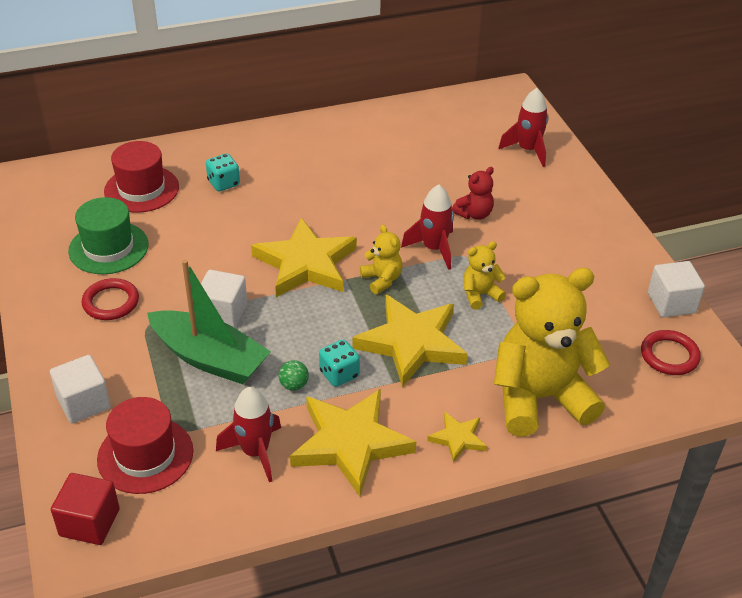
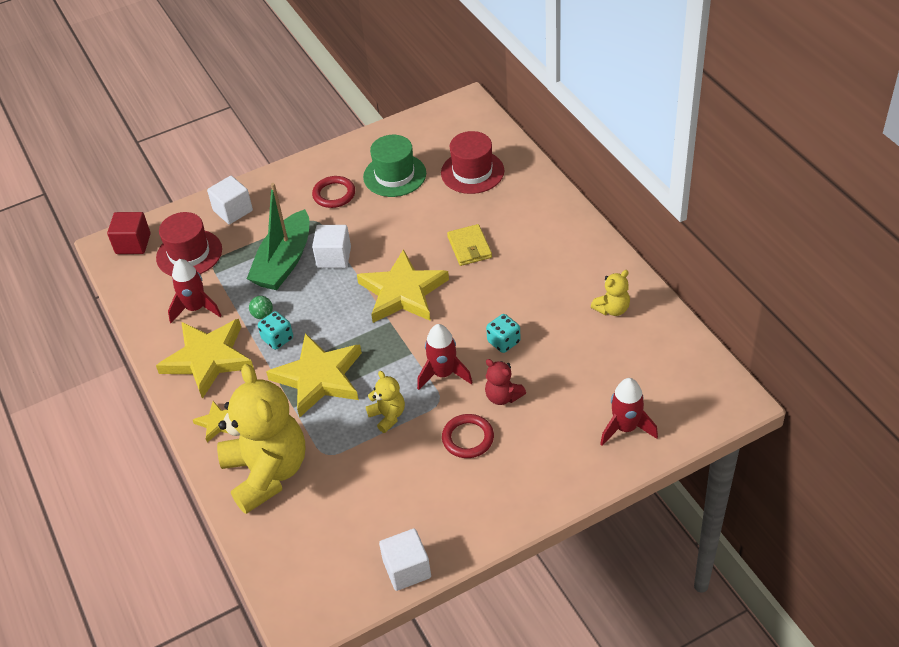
camera: 85 degrees right, 5 degrees up
turquoise dice [206,153,240,191] -> turquoise dice moved to [486,314,521,353]
yellow teddy bear [360,225,403,294] -> yellow teddy bear moved to [591,270,630,316]
red ring [641,330,701,375] -> red ring moved to [442,414,494,458]
none -> yellow wallet [447,224,492,266]

